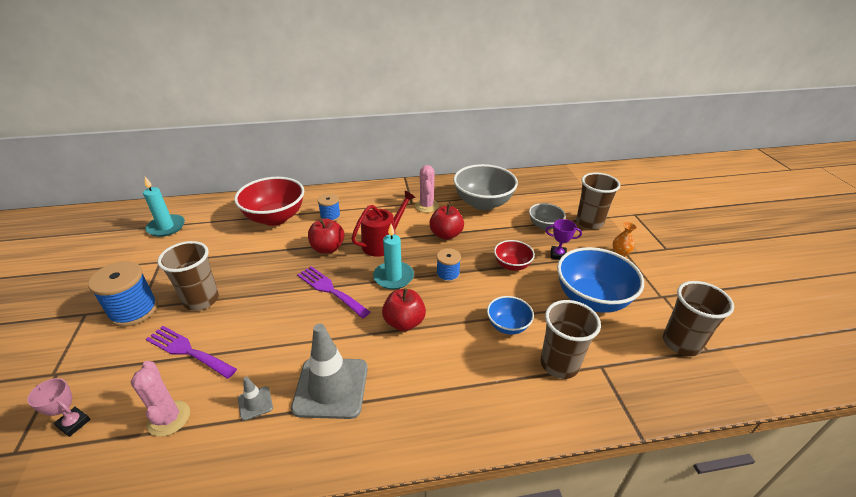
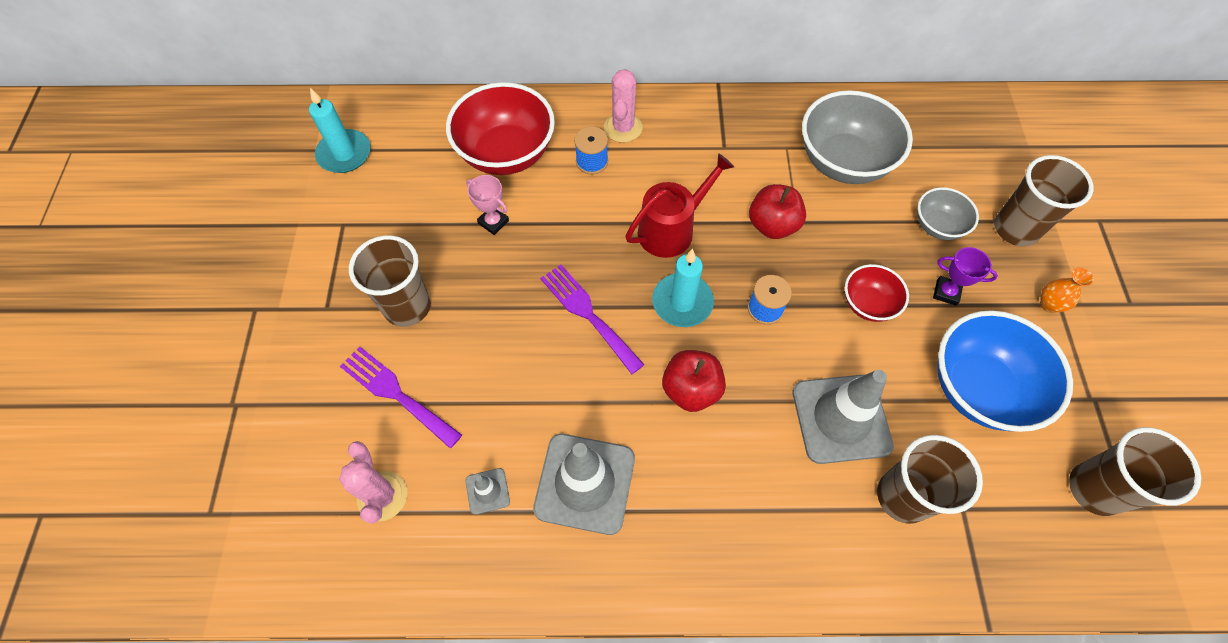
camera: 10 degrees right, 25 degrees up
pink trophy [27,378,91,437] -> pink trophy moved to [466,175,509,235]
blue spool [88,261,158,327] -> none
red apple [308,218,344,253] -> none
pink cactus [415,165,439,213] -> pink cactus moved to [604,69,642,143]
blue bowl [487,296,534,335] -> grey traffic cone [793,370,894,464]

